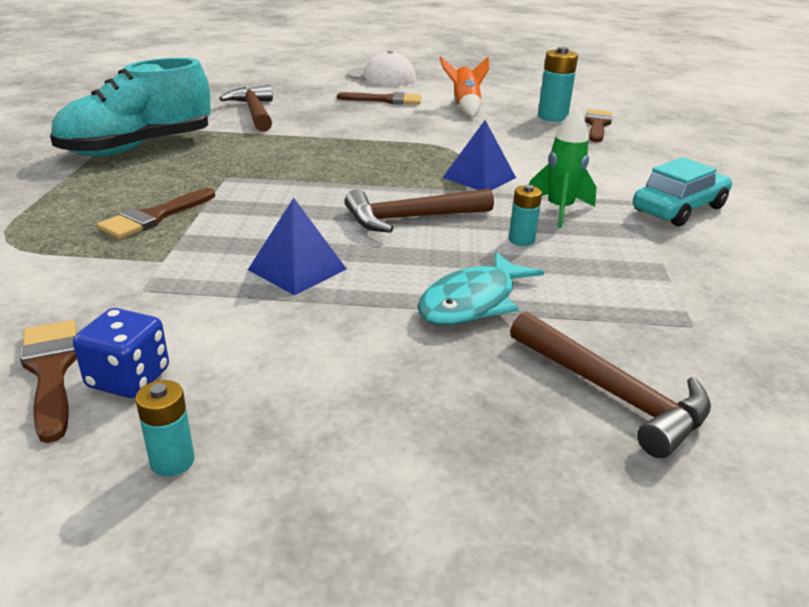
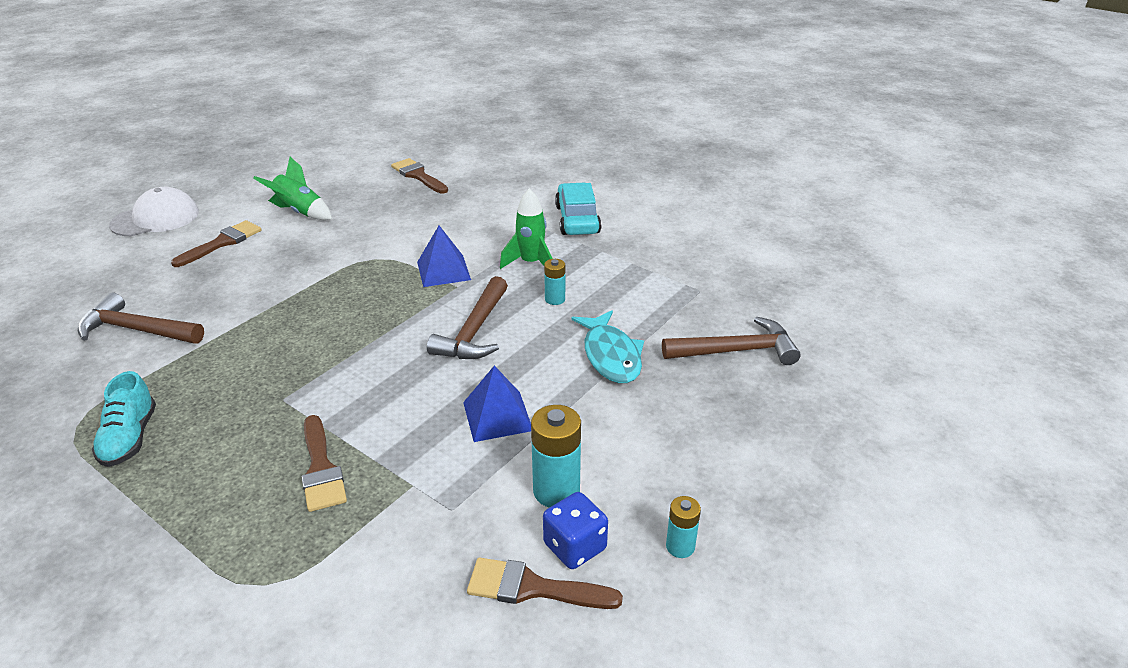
camera: 55 degrees left, 5 degrees up
turquoise shoe [50,58,211,156] -> turquoise shoe [92,371,156,467], size x0.52
orange rocket [439,56,489,117] -> green rocket [253,157,332,220]
turquoise battery [538,47,578,122] -> turquoise battery moved to [531,405,581,508]

